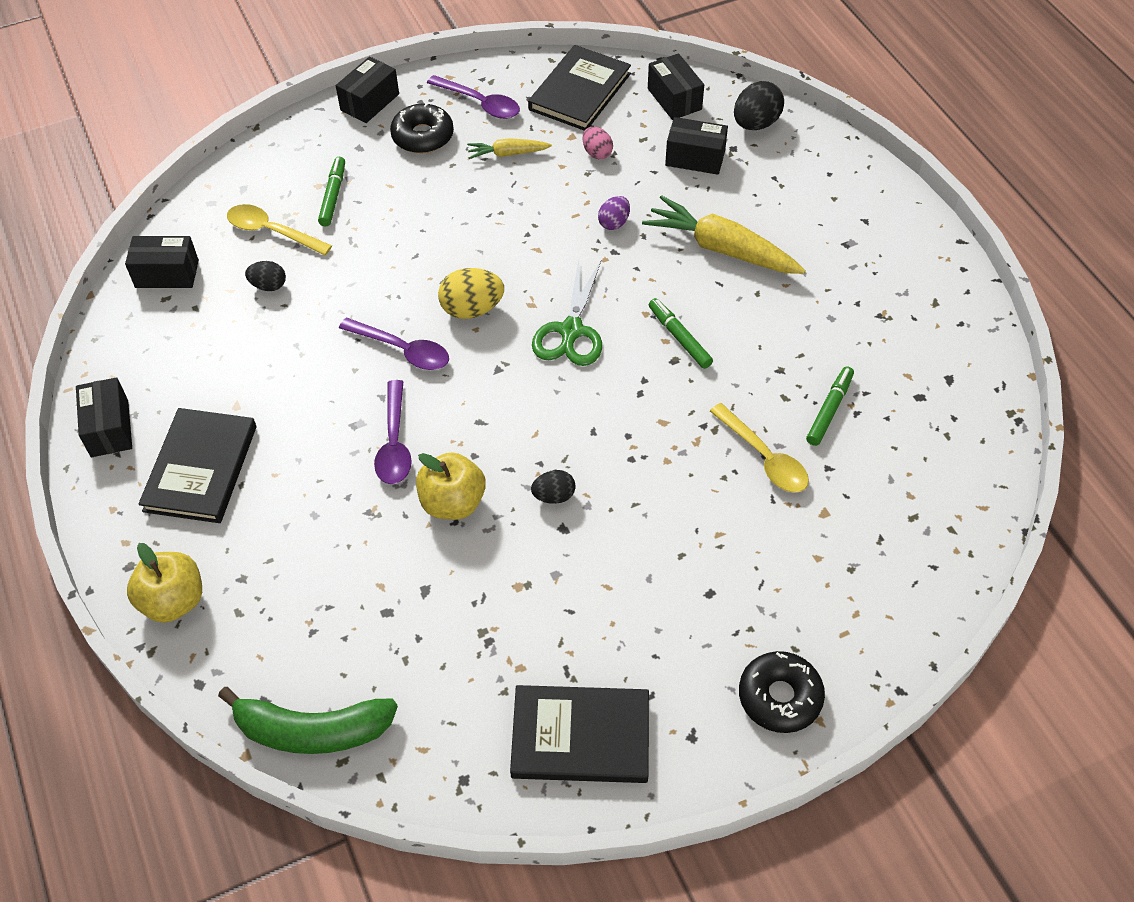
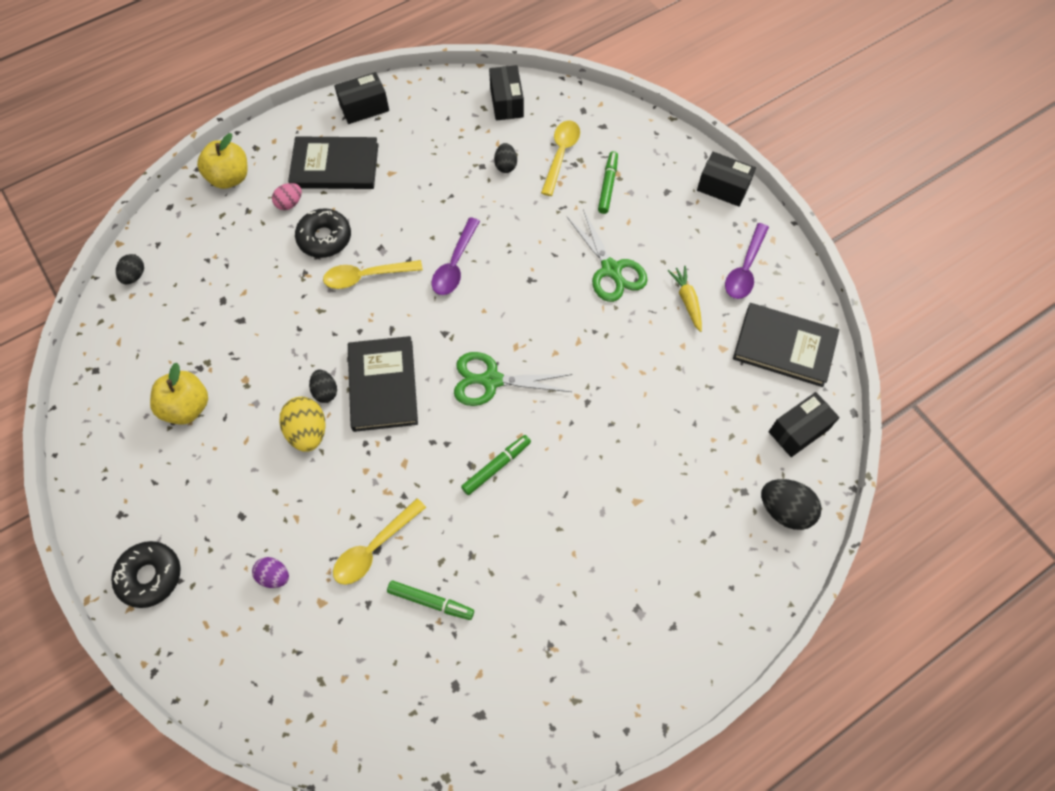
camera: 80 degrees right, 10 degrees up
green banana [218,687,398,754] -> black egg [116,254,144,284]
green marker [318,157,345,226] -> green marker turned 75 degrees counterclockwise [598,151,618,214]
purple spoon [374,380,412,484] -> yellow spoon [323,260,423,289]
black donut [390,103,454,153] -> black donut moved to [295,208,351,258]
yellow apple [416,452,486,520] -> yellow apple moved to [150,363,208,425]
yellow egg [438,268,504,319] -> yellow egg moved to [280,397,325,452]
black book [510,685,649,783] -> black book moved to [348,336,418,432]
pink egg [583,127,613,159] -> pink egg moved to [272,183,302,210]
purple egg [598,196,630,230] -> purple egg moved to [252,557,289,588]
yellow carrot [642,195,805,274] -> none
black box [665,117,728,175] -> none
none -> green scissors [567,209,648,302]

